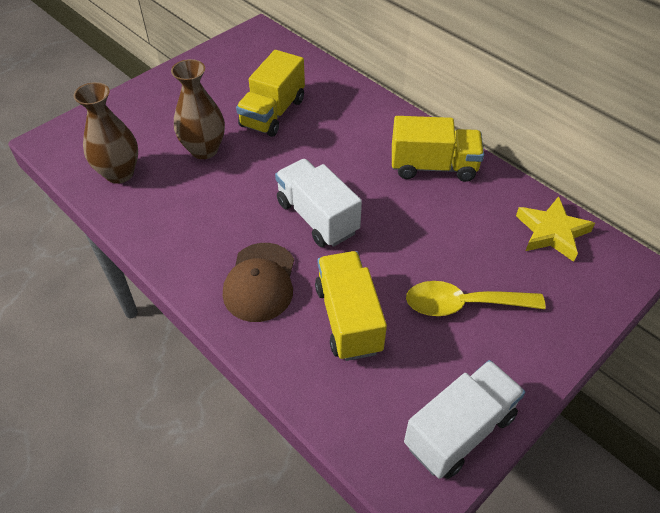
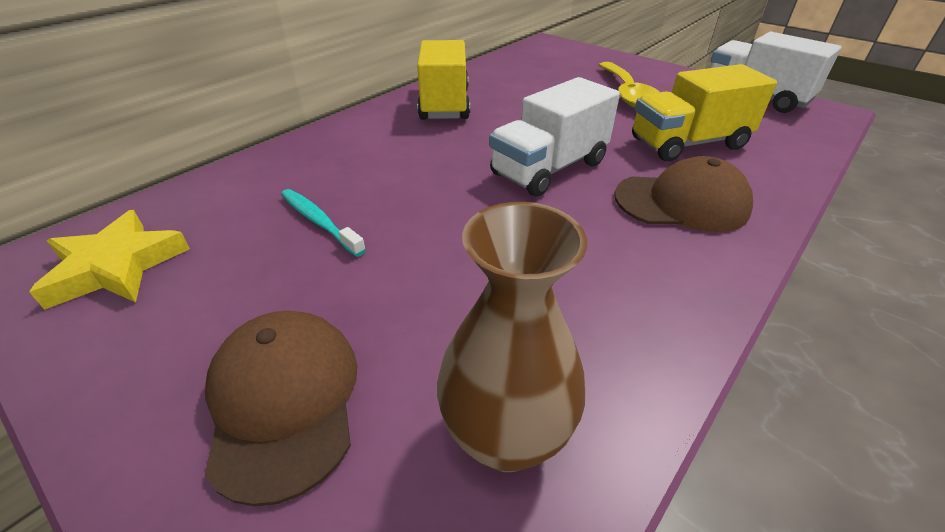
camera: 95 degrees left, 10 degrees down
brown vase [171,59,225,159] -> none
yellow truck [236,50,305,137] -> turquoise toothbrush [281,189,366,257]
yellow star [516,196,595,262] -> yellow star moved to [29,210,190,310]
none -> brown cap [205,310,357,507]

